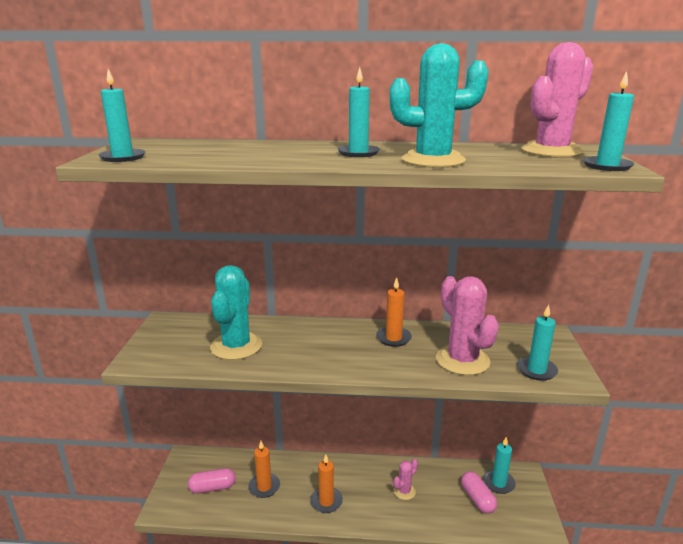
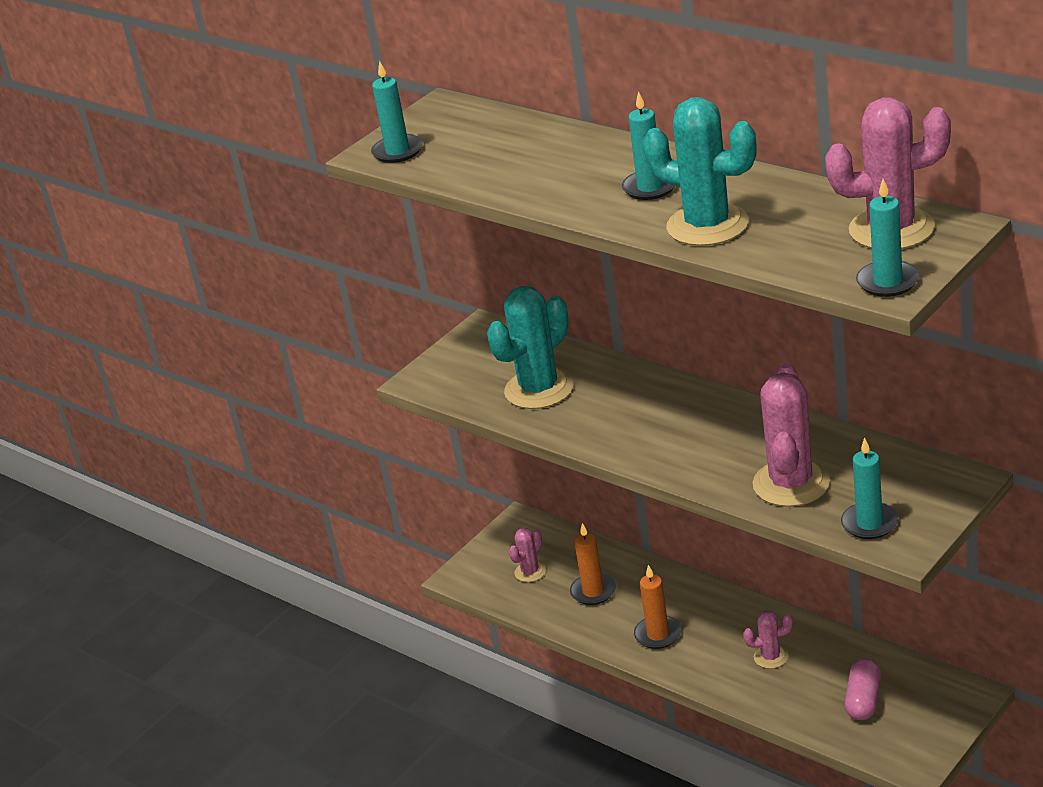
camera: 40 degrees right, 10 degrees up
pink capsule [188,468,236,494] -> pink cactus [509,528,546,582]
orange candle [376,277,412,347] -> none
turquoise candle [483,437,516,494] -> none

